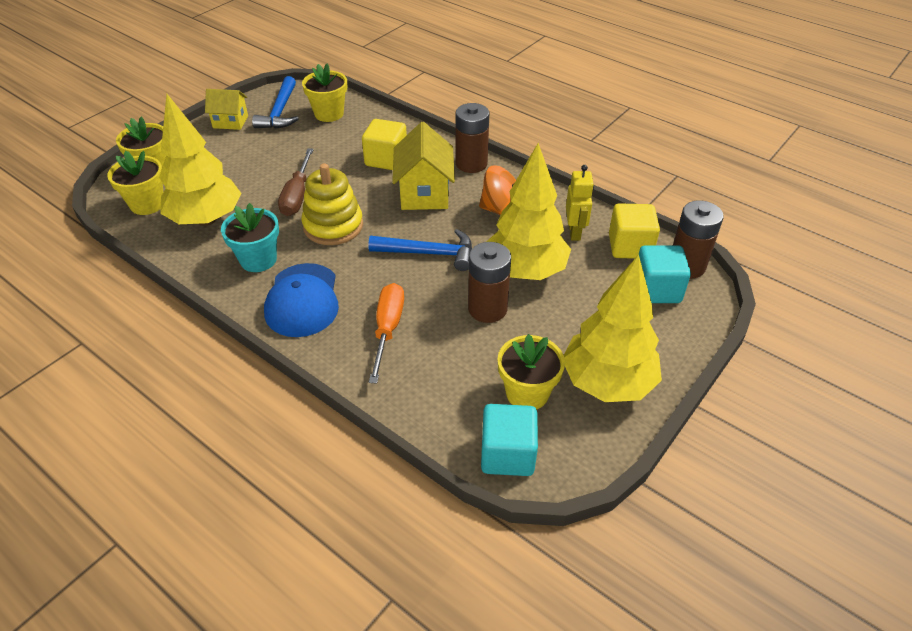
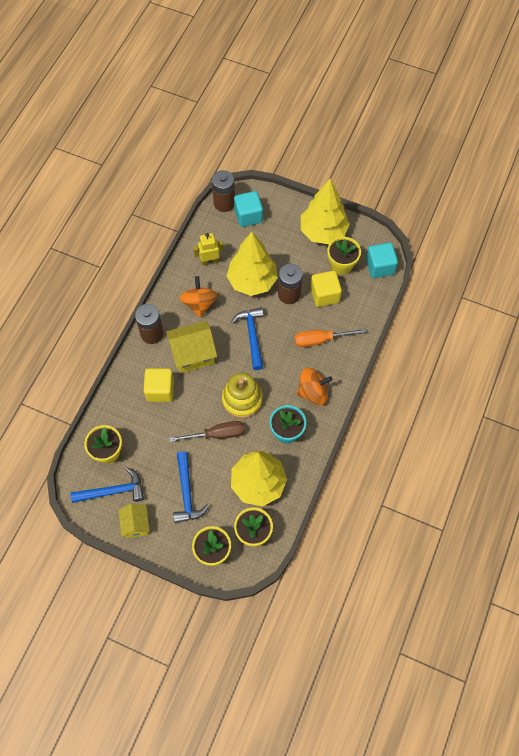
camera: 105 degrees left, 20 degrees up
blue cap [264,263,339,337] -> orange spinning top [297,368,333,405]
yellow cube [609,203,660,259] -> yellow cube moved to [310,271,342,307]
none -> blue hammer [173,451,209,523]

